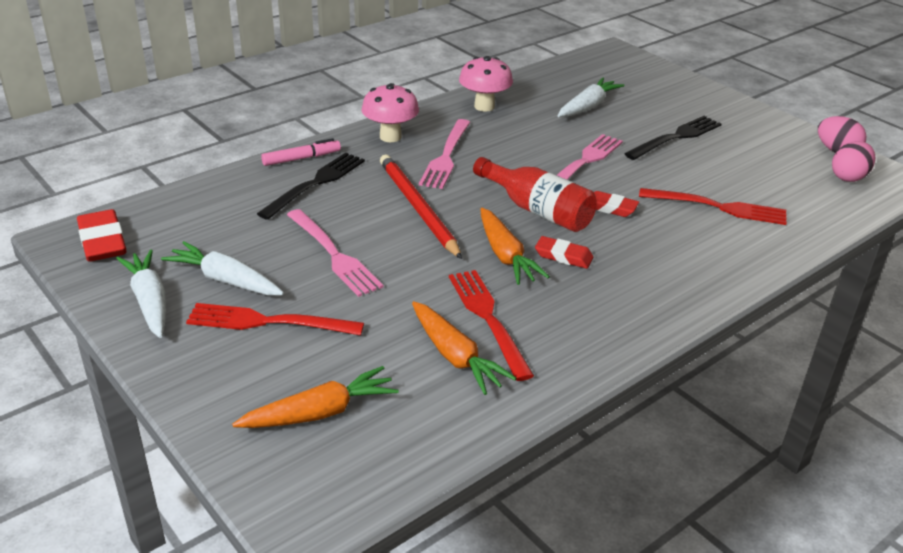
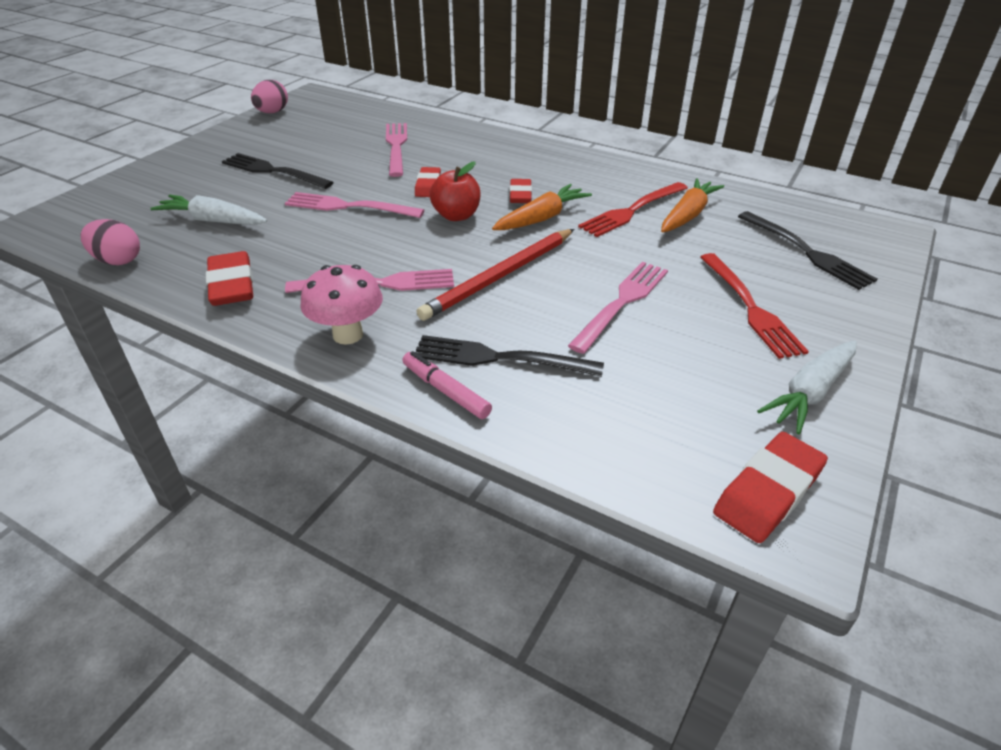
camera: 110 degrees left, 5 degrees up
white carrot [161,241,284,295] -> none
orange carrot [232,366,399,428] -> black fork [738,211,877,290]
pink mushroom [459,56,513,112] -> red eraser [206,251,253,306]
red bottle [473,157,597,232] -> red apple [430,161,480,221]
red fork [639,188,787,225] -> pink fork [386,123,407,177]
pink egg [832,141,875,182] -> pink egg moved to [81,219,140,265]

